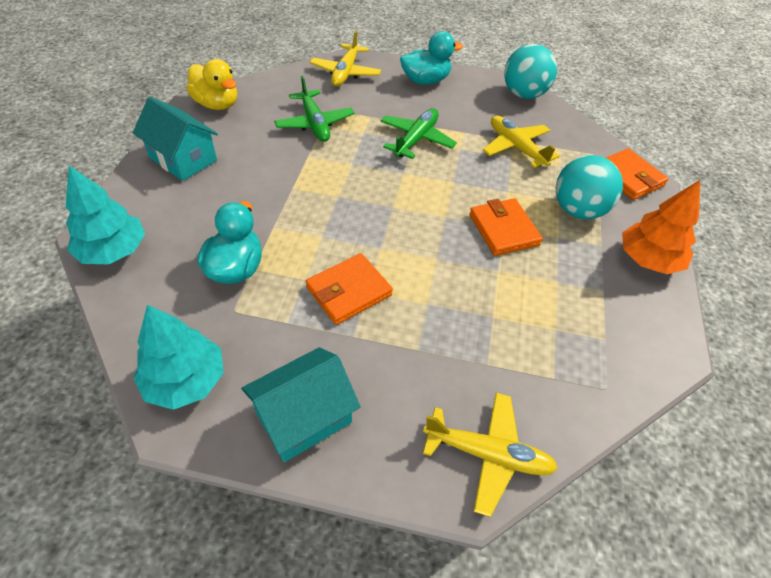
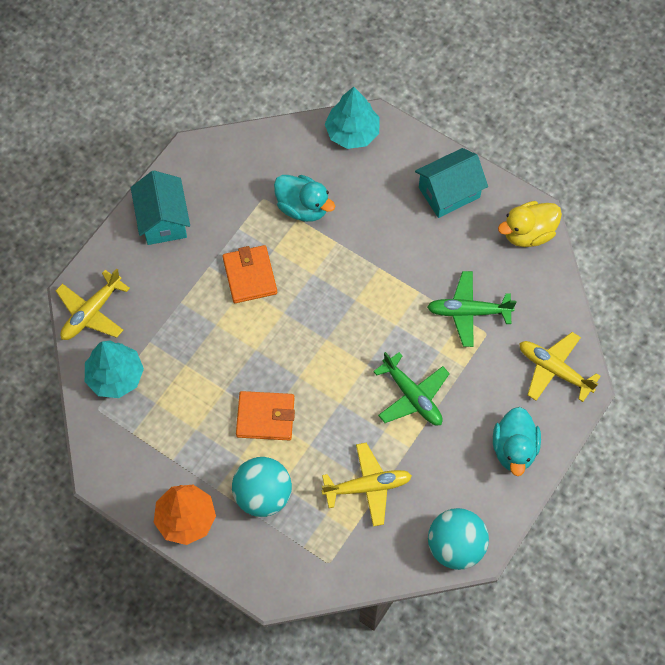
camera: 115 degrees right, 15 degrees up
turquoise tree [133,305,224,410] -> turquoise tree moved to [85,340,144,398]
orange wallet [606,148,669,200] -> none

